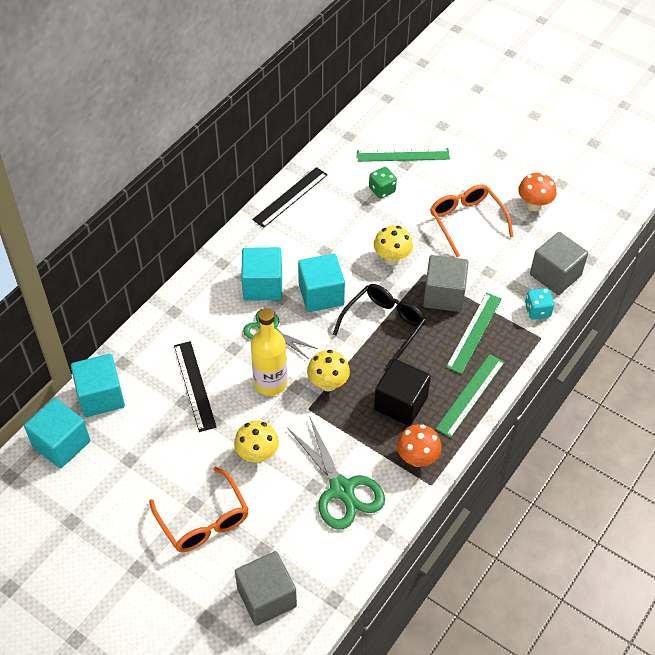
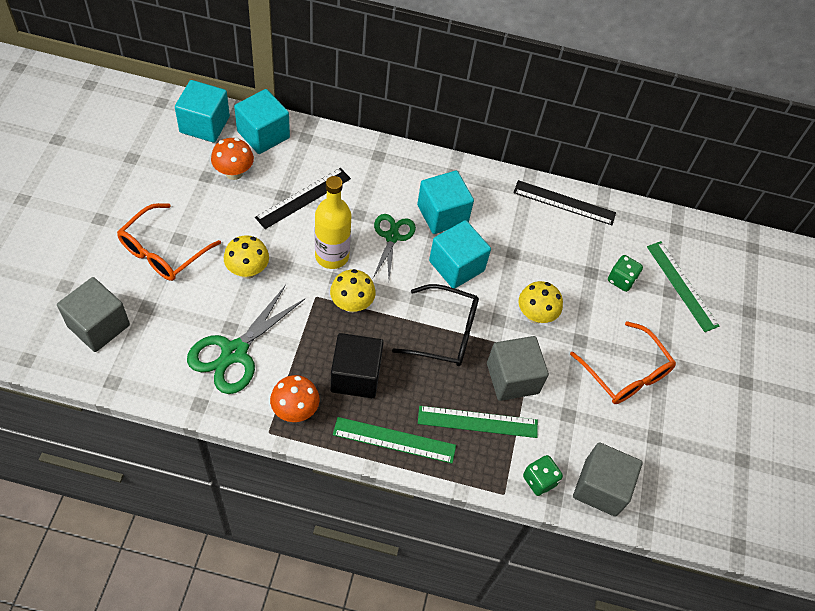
camera: 60 degrees right, 5 degrees up
orange glasses [430,185,514,257] -> orange glasses turned 105 degrees clockwise [570,321,676,404]
orange mushroom [518,173,556,211] -> orange mushroom moved to [211,138,254,180]
turquoise dice [525,288,554,320] -> green dice [523,455,563,496]

